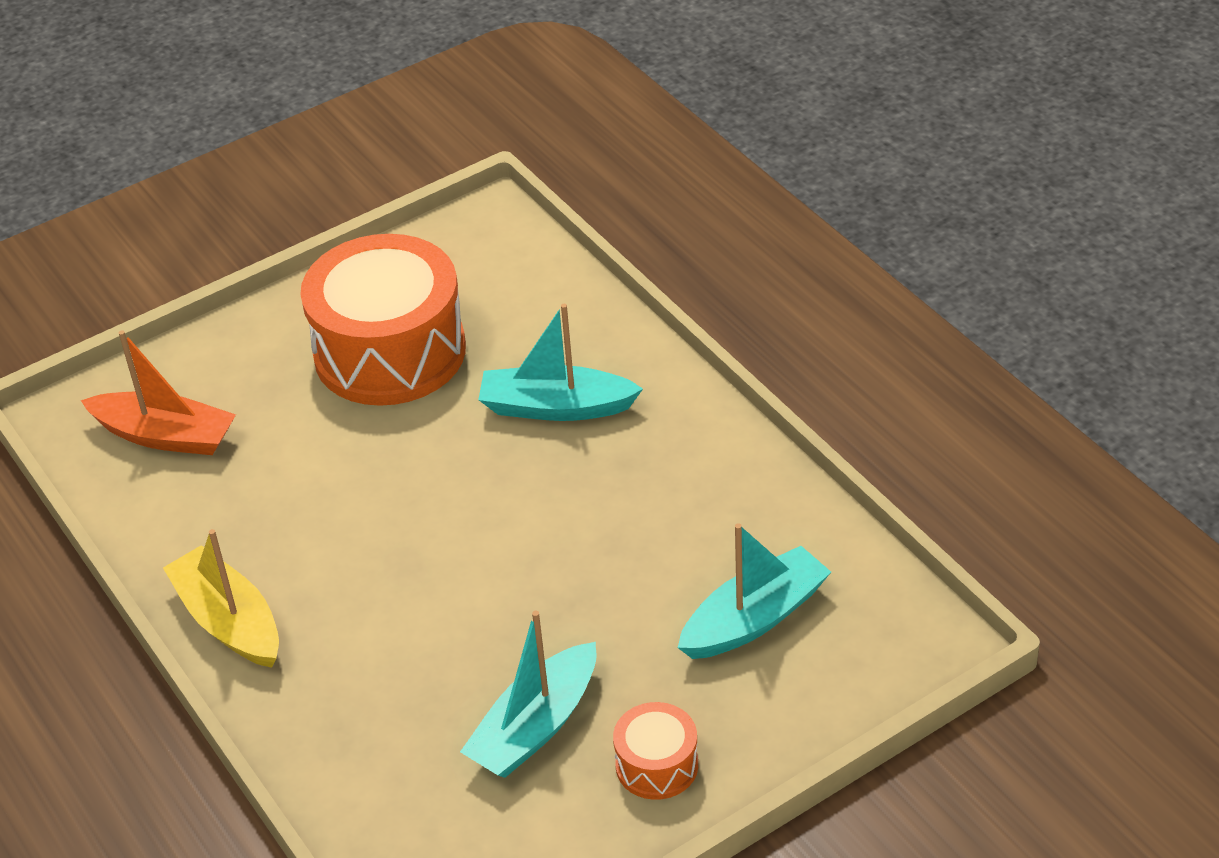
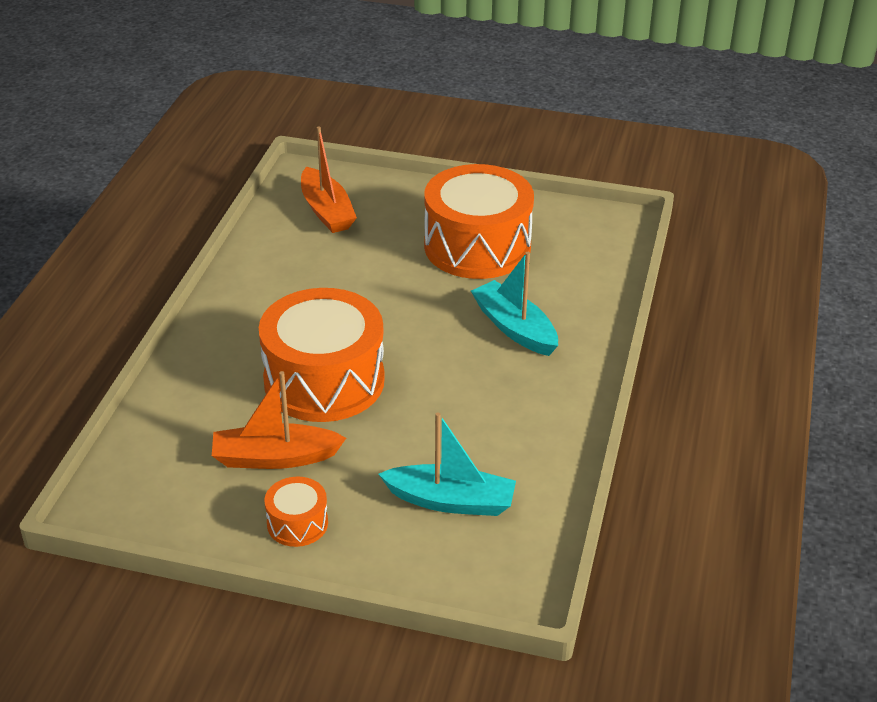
camera: 45 degrees right, 5 degrees down
yellow boat [163,529,279,668] -> none
turquoise boat [460,611,596,778] -> orange boat [212,371,346,469]
none -> orange drum [259,288,385,422]

